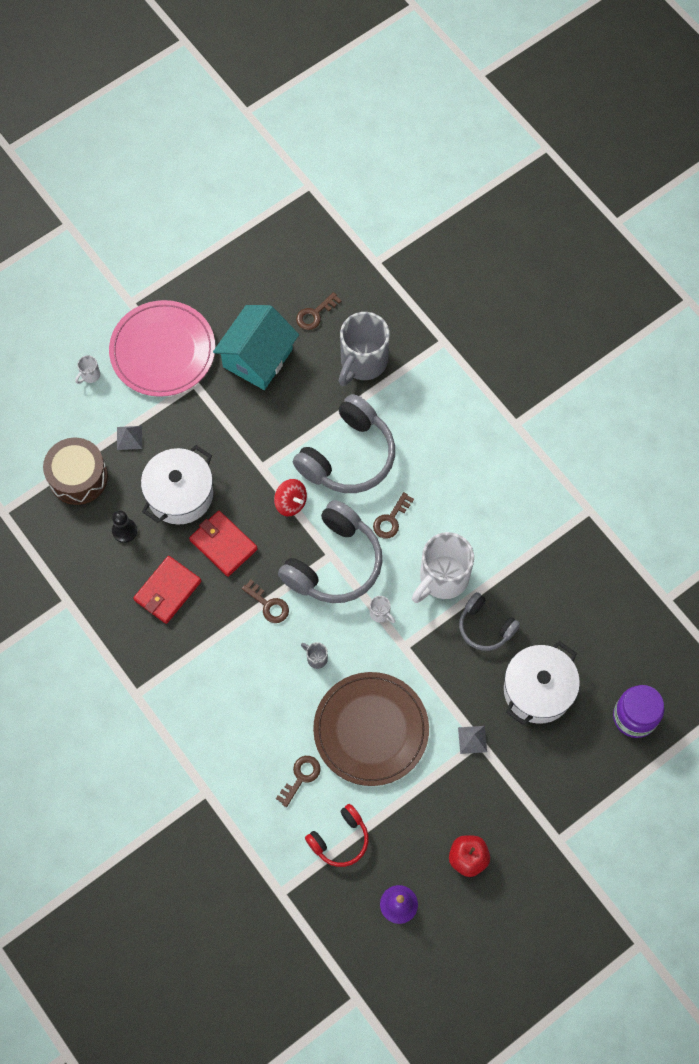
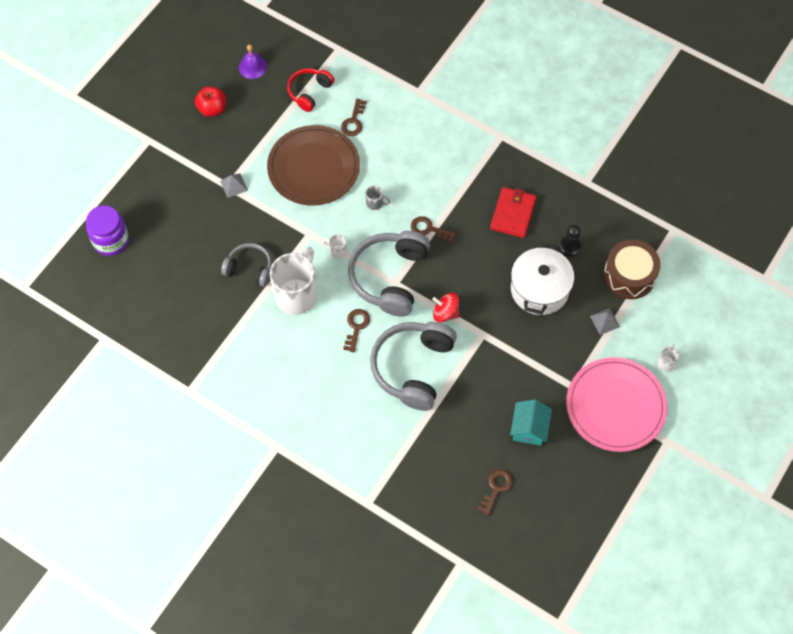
camera: 160 degrees right, 5 degrees down
red wallet [189,511,258,577] -> none
turquoise house [213,305,299,390] -> turquoise house [510,399,552,446], size x0.61
grey mug [339,312,390,386] -> none
white pot [504,641,580,725] -> none

